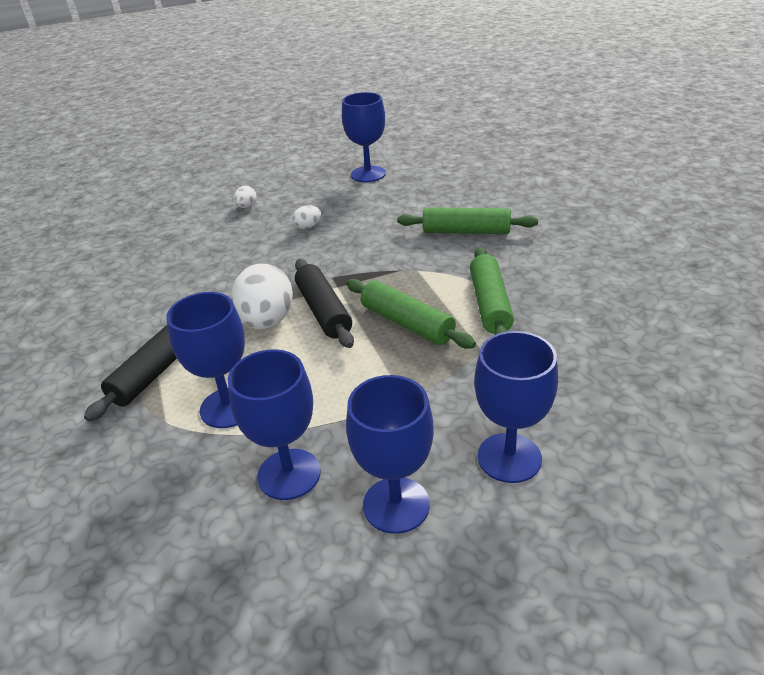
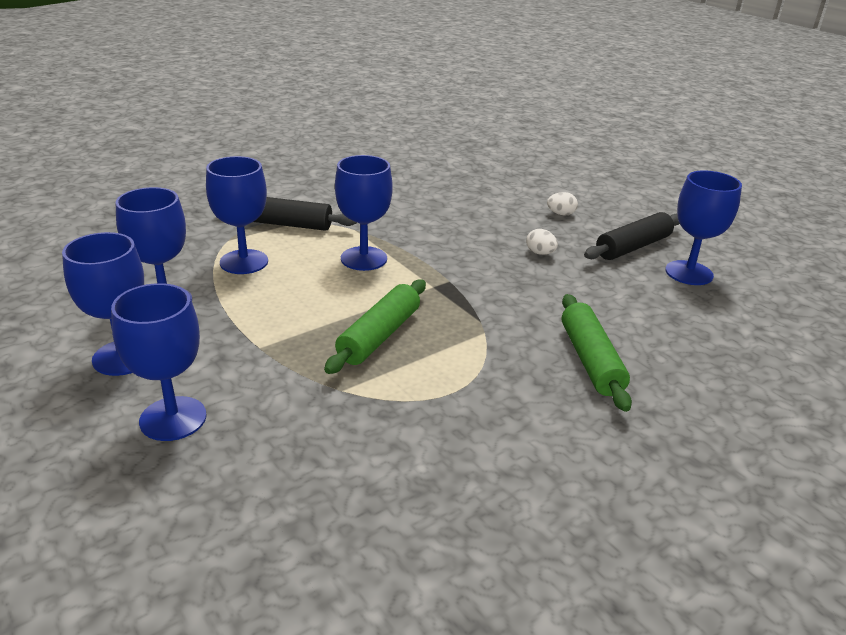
camera: 70 degrees right, 5 degrees down
white egg [231,263,293,329] -> blue goblet [335,155,393,271]
black rolling pin [295,259,354,348] -> black rolling pin moved to [584,212,680,260]
green rolling pin [470,247,514,335] -> none

